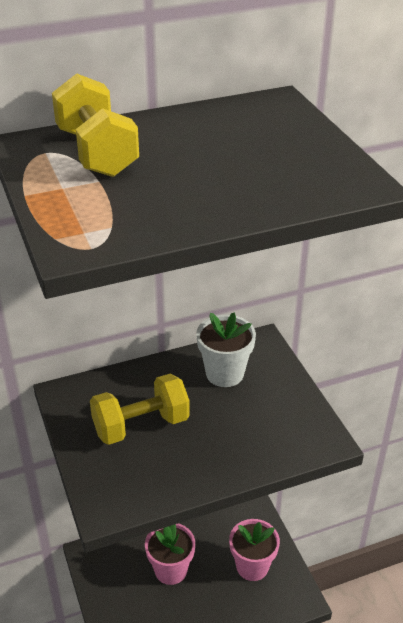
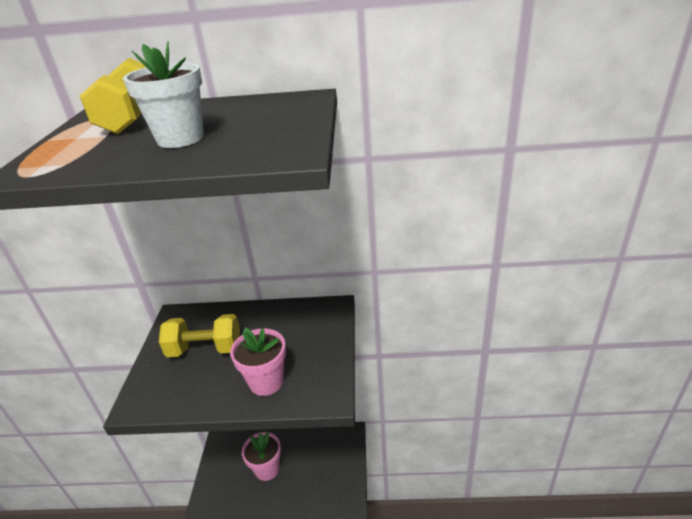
camera: 25 degrees right, 5 degrees down
white flower pot [196,312,256,387] -> white flower pot moved to [123,41,204,148]
pink flower pot [229,519,280,581] -> pink flower pot moved to [230,328,286,396]

